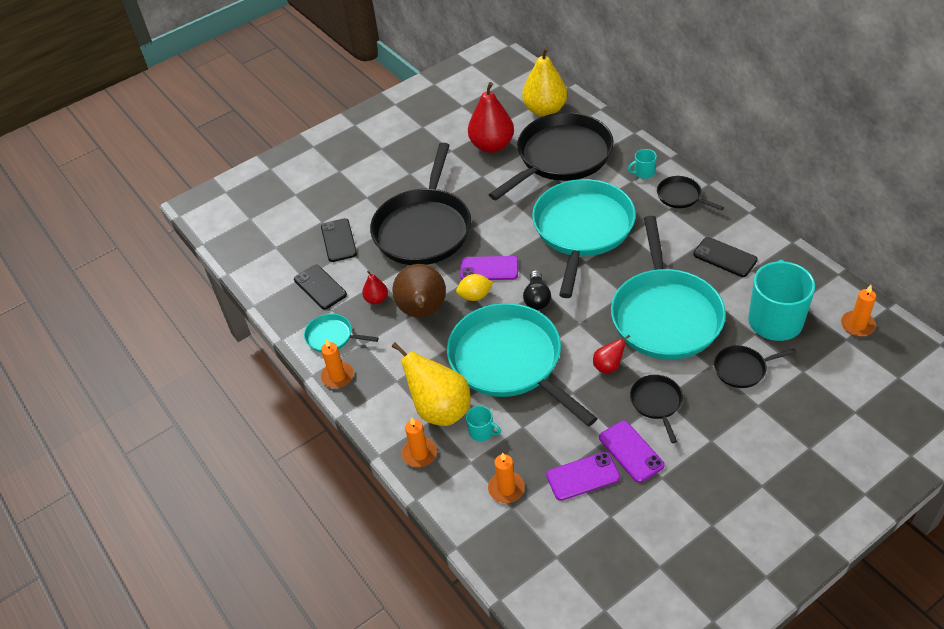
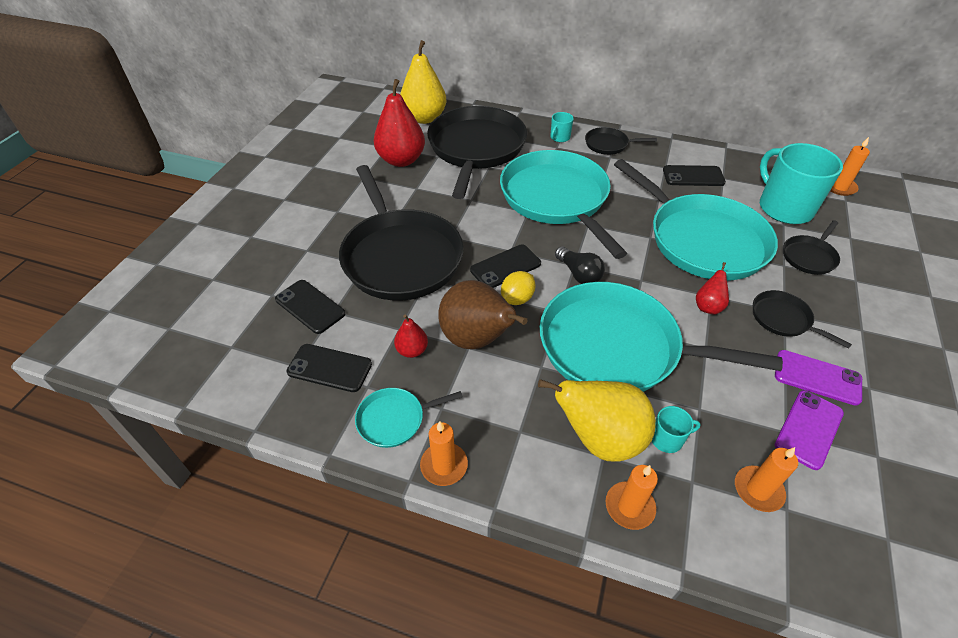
camera: 40 degrees left, 0 degrees up
purple phone [460,256,518,280] -> black phone [470,244,541,288]

